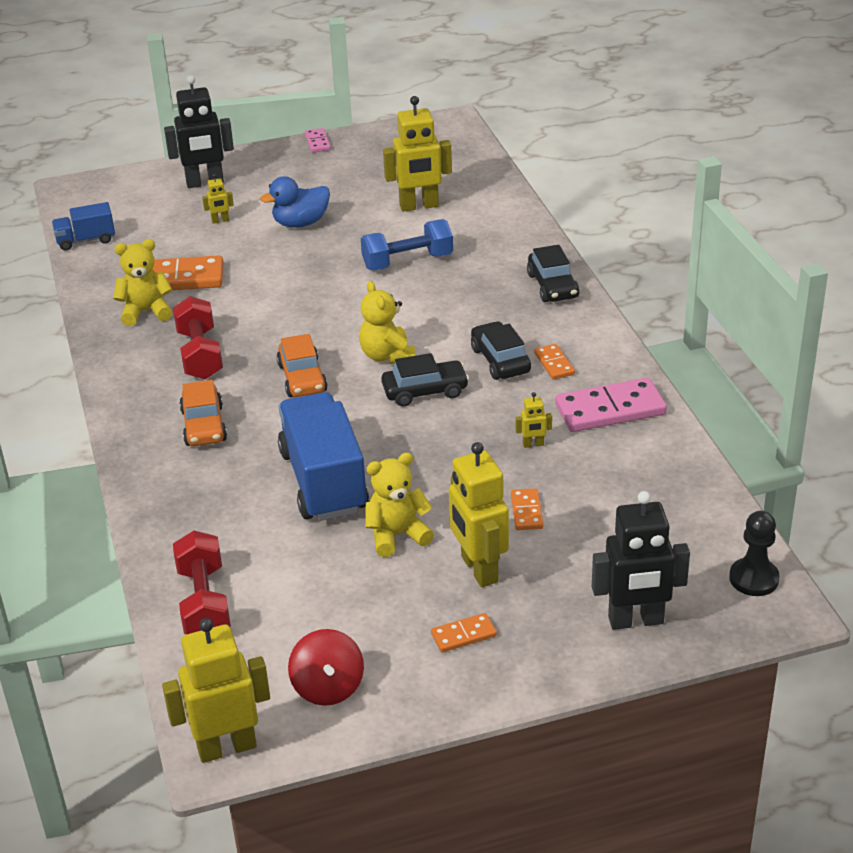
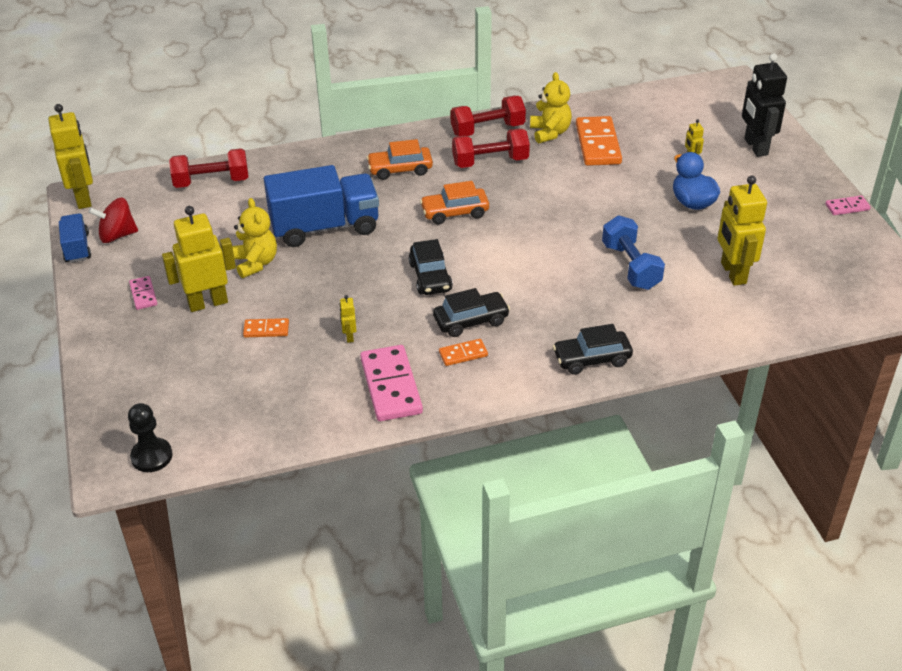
camera: 90 degrees right, 5 degrees up
blue truck [52,202,115,251] -> blue truck moved to [59,213,91,263]
yellow teddy bear [359,281,415,364] -> none
orange domino [431,613,497,652] -> pink domino [129,276,157,310]
black robot [592,491,690,630] -> none
none -> red dumbbell [450,96,526,136]

